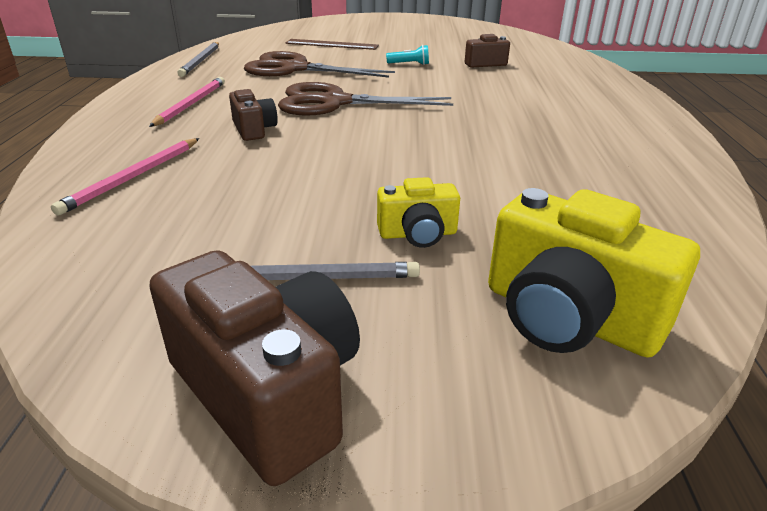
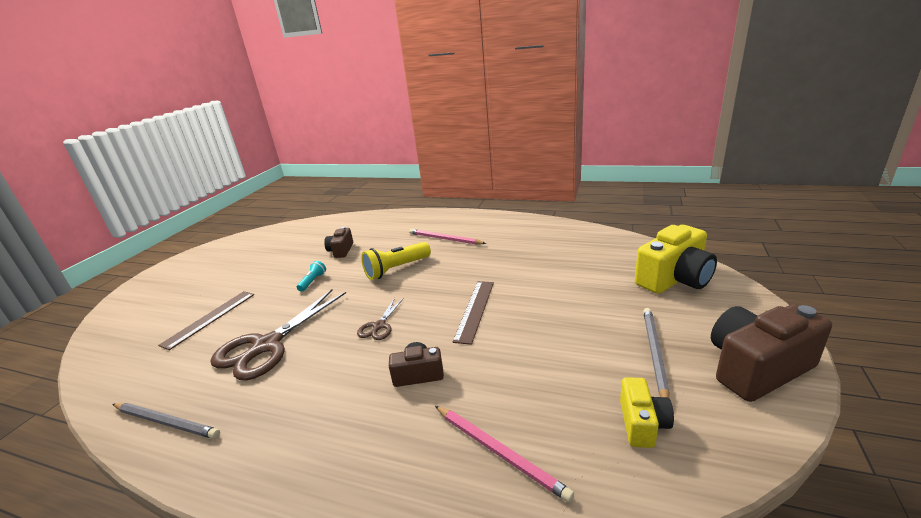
camera: 70 degrees left, 5 degrees down
pink pencil [149,77,225,127] -> pink pencil moved to [409,229,486,245]
brown scissors [278,82,453,116] -> brown scissors [357,298,404,340], size x0.48
yellow camera [377,177,460,248] -> yellow camera moved to [620,377,674,448]
none -> yellow flashlight [361,242,431,280]
none -> brown ruler [453,281,494,345]

